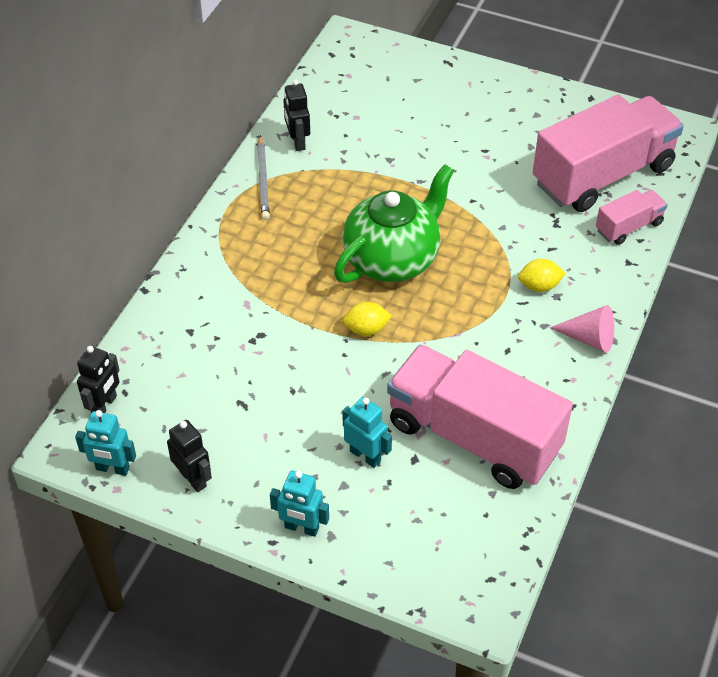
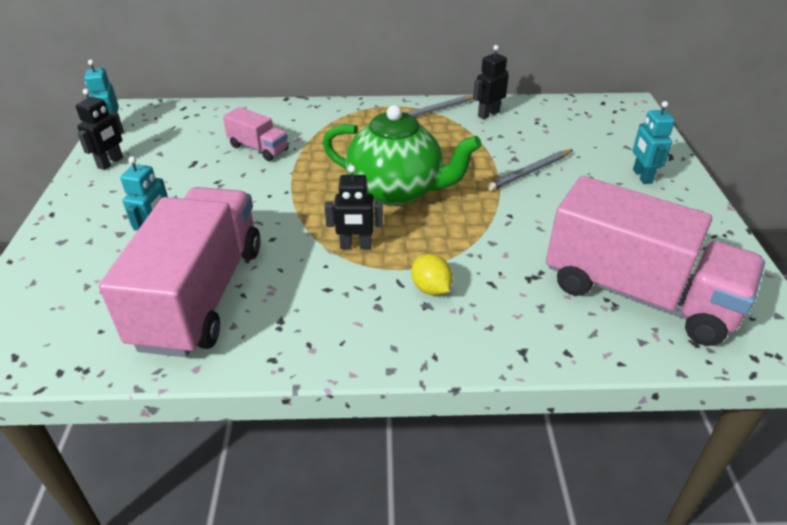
camera: 65 degrees right, 10 degrees down
black robot [77,346,120,413] -> black robot moved to [324,165,383,249]
turquoise robot [270,471,329,537] -> turquoise robot moved to [633,101,675,184]
yellow lemon [343,302,392,336] -> none
pink cone [550,305,614,353] -> none
pink truck [596,190,668,245] -> pink truck moved to [223,107,288,161]
none -> grey pencil [487,150,572,191]

